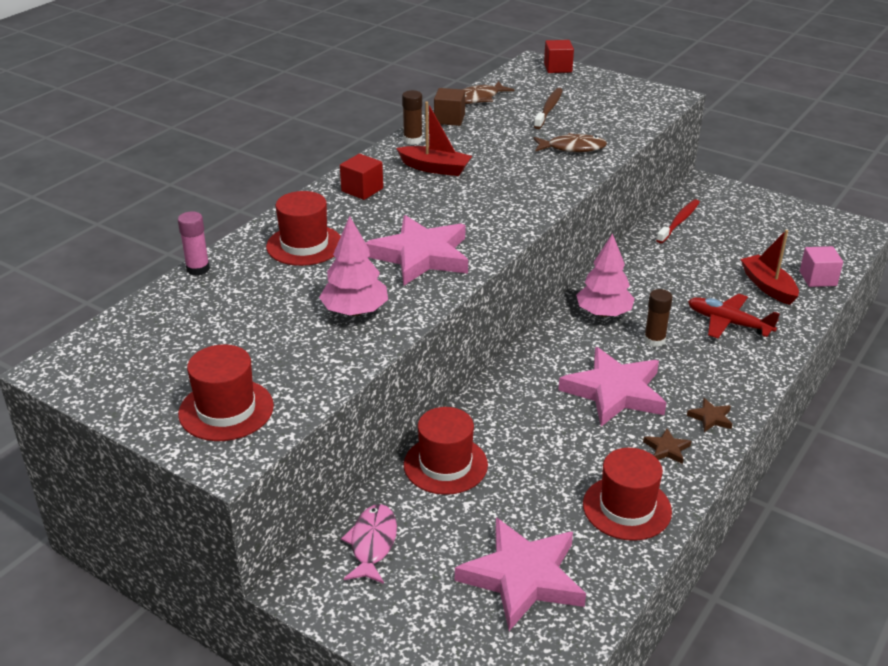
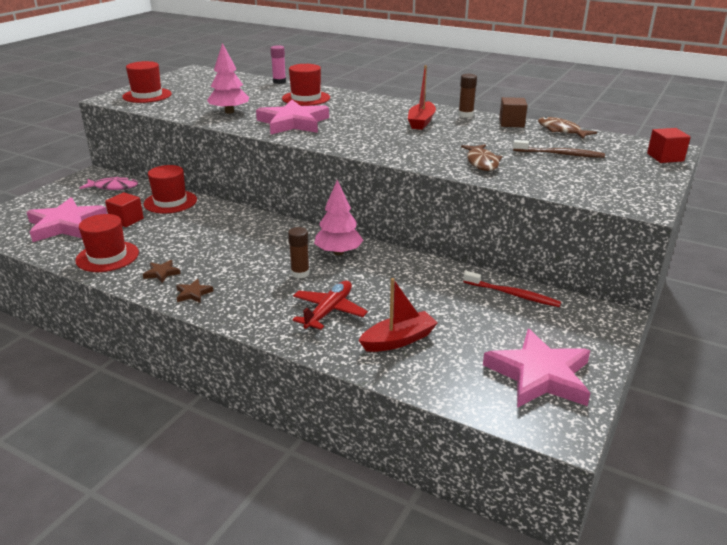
camera: 85 degrees right, 5 degrees down
red cube [340,154,383,200] -> red cube moved to [105,192,144,227]
pink star [558,347,666,427] -> pink star moved to [483,329,590,408]
pink cube [800,246,843,287] -> none

